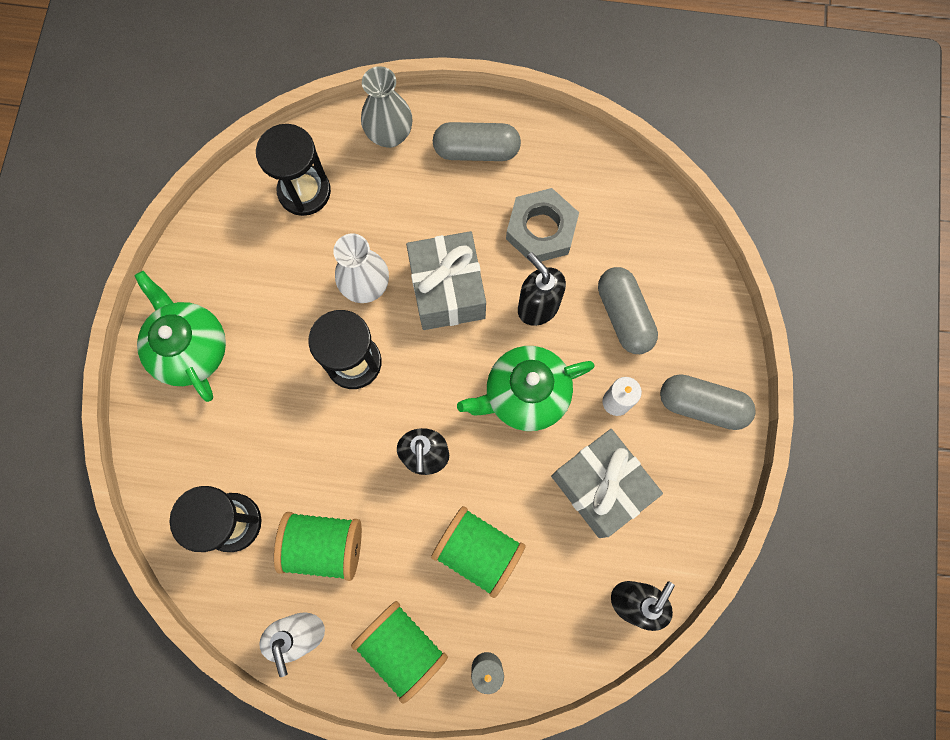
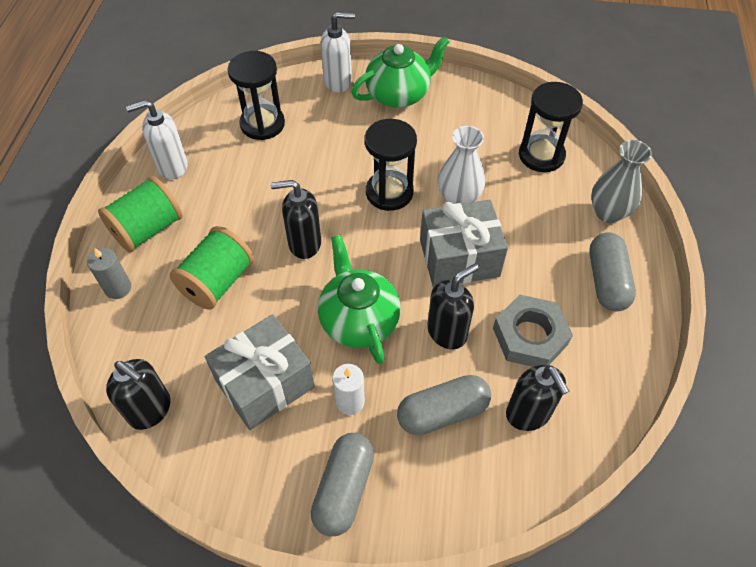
camera: 90 degrees right, 20 degrees down
green spool [274,512,362,581] -> none
none -> white soap dispenser [321,12,355,93]
none -> black soap dispenser [506,365,569,431]

